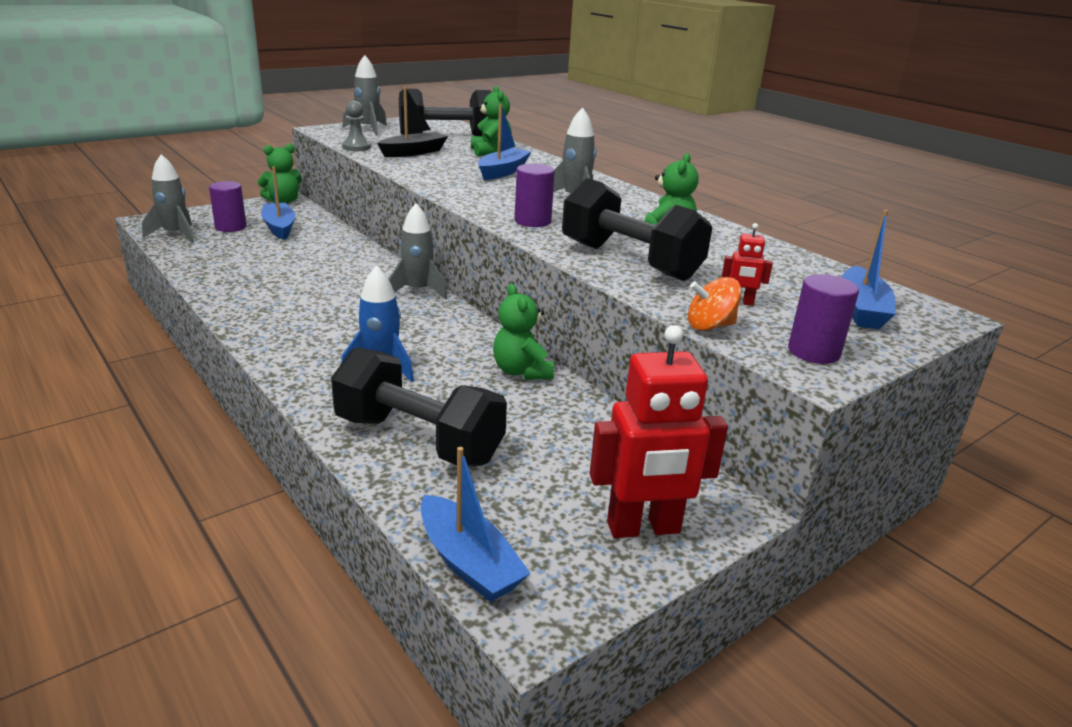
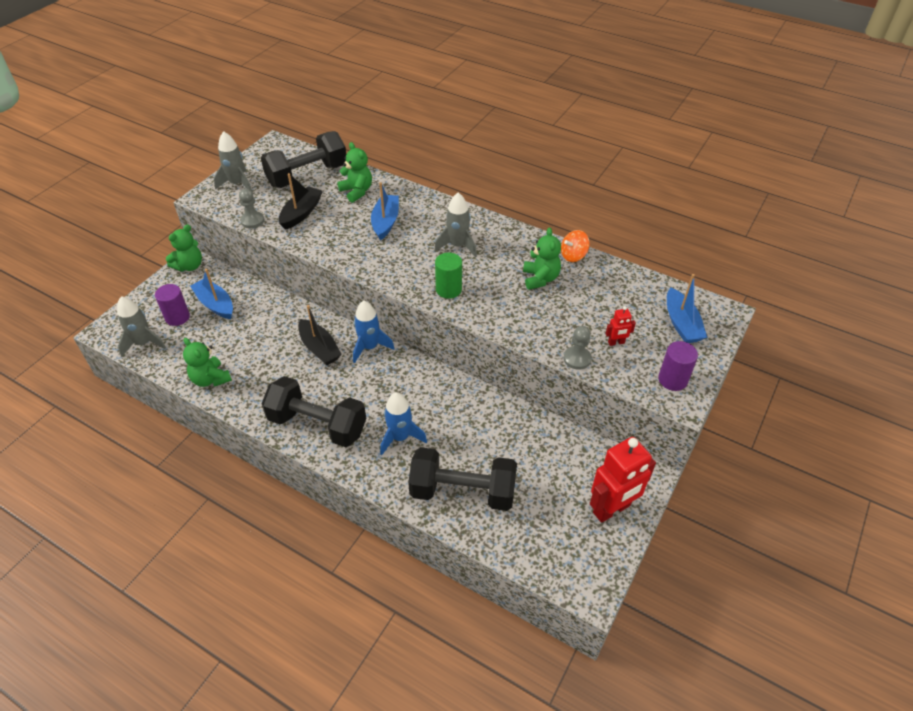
camera: 20 degrees left, 20 degrees up
grey rocket [388,203,447,300] -> blue rocket [353,301,395,363]
blue boat [421,447,531,602] -> none
green teddy bear [493,284,554,380] -> green teddy bear moved to [183,338,232,387]
purple cylinder [515,164,555,227] -> green cylinder [435,253,462,299]
black dumbbell [562,178,712,281] -> black dumbbell moved to [262,376,366,447]
orange spinning top [688,277,742,331] -> orange spinning top moved to [561,230,590,262]
none -> black boat [298,305,342,365]
none -> grey pawn [564,326,592,370]

